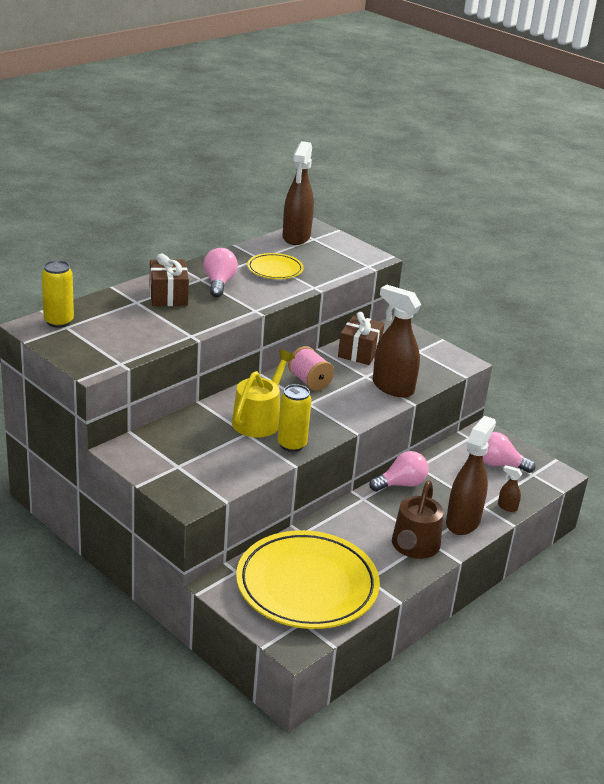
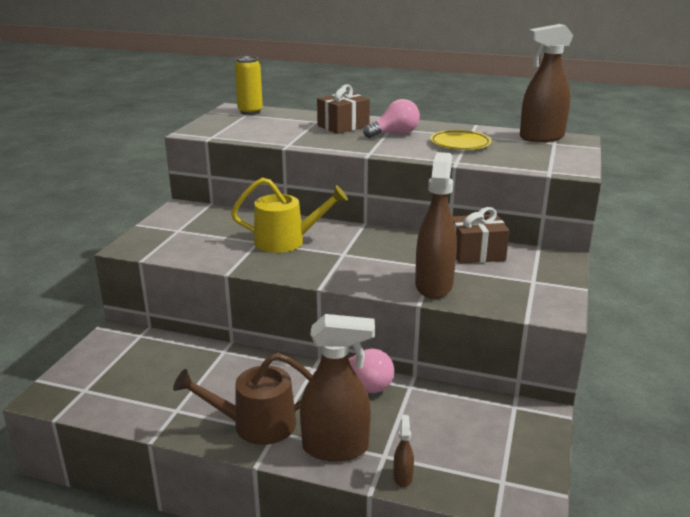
camera: 65 degrees right, 5 degrees down
yellow plate [236,530,380,629] -> none
yellow can [277,384,312,452] -> none
pink spool [288,346,334,391] -> none
pink light bulb [483,432,536,473] -> none

